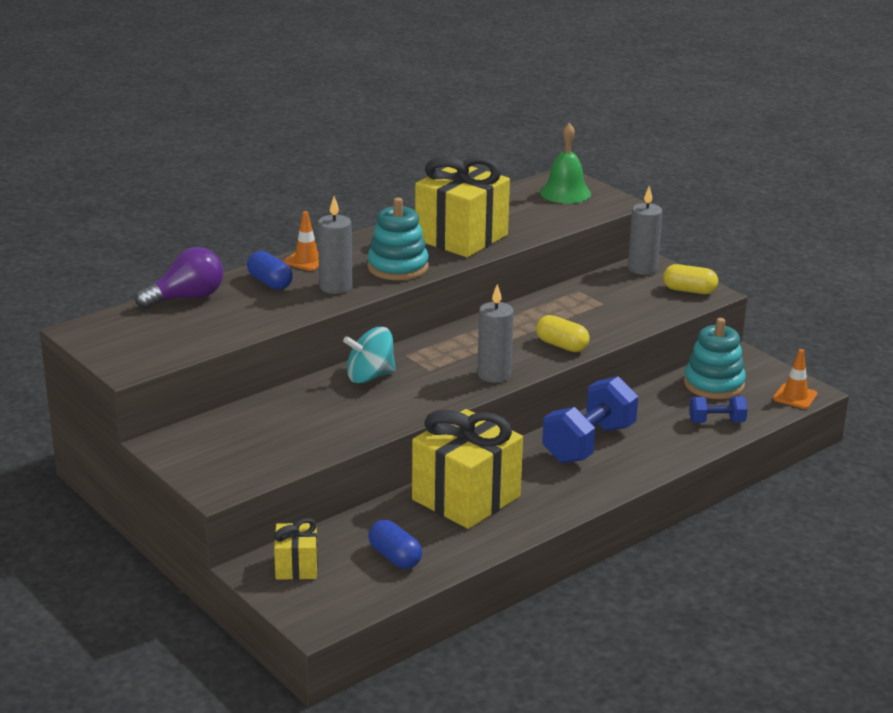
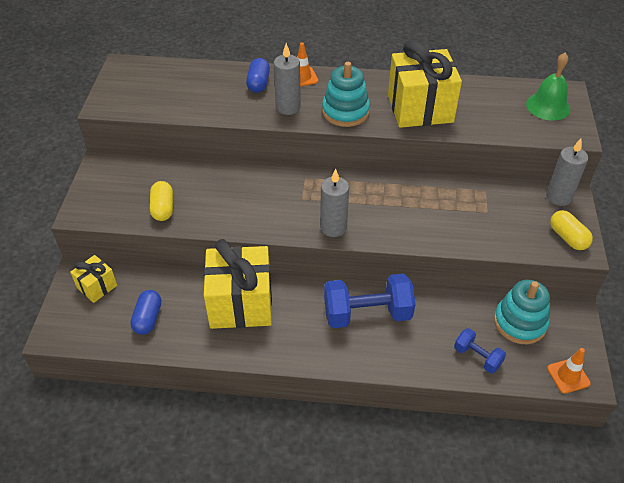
camera: 45 degrees right, 20 degrees up
purple light bulb [135,247,223,309] -> none
turquoise spinning top [343,327,396,383] -> none
yellow capsule [536,315,590,352] -> yellow capsule moved to [150,181,173,221]

